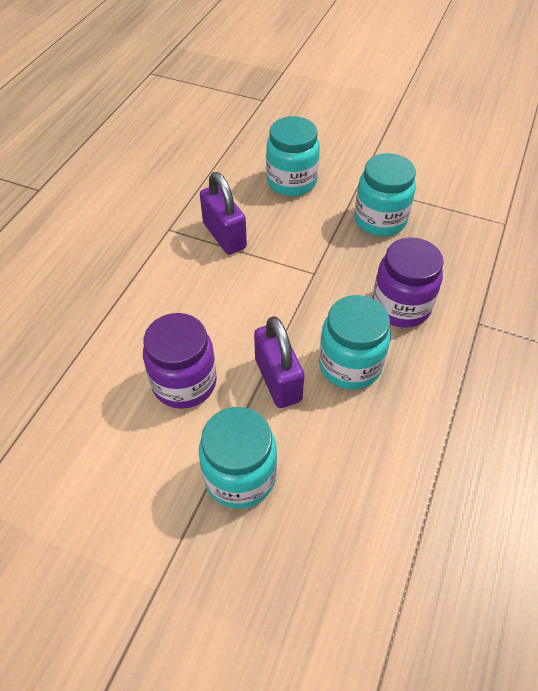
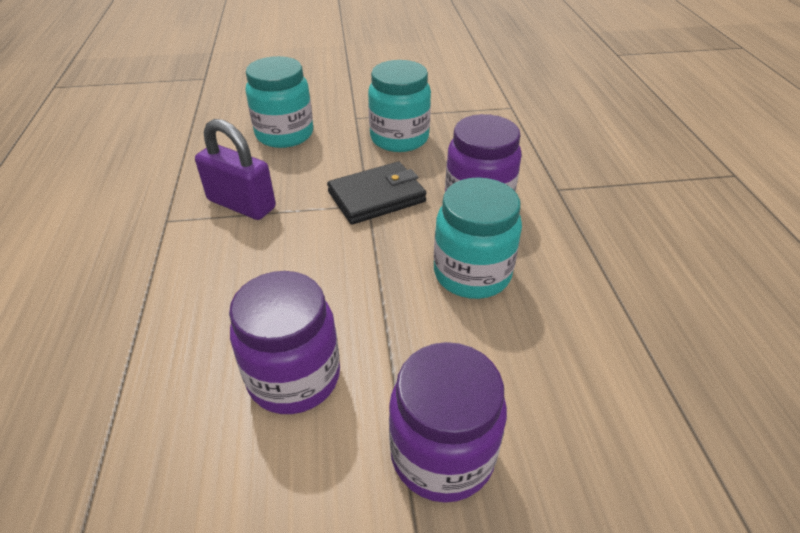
camera: 30 degrees left, 10 degrees down
turquoise jar [199,407,277,509] -> purple jar [389,342,507,503]
purple padlock [254,316,304,408] -> none
none -> black wallet [327,162,426,225]

